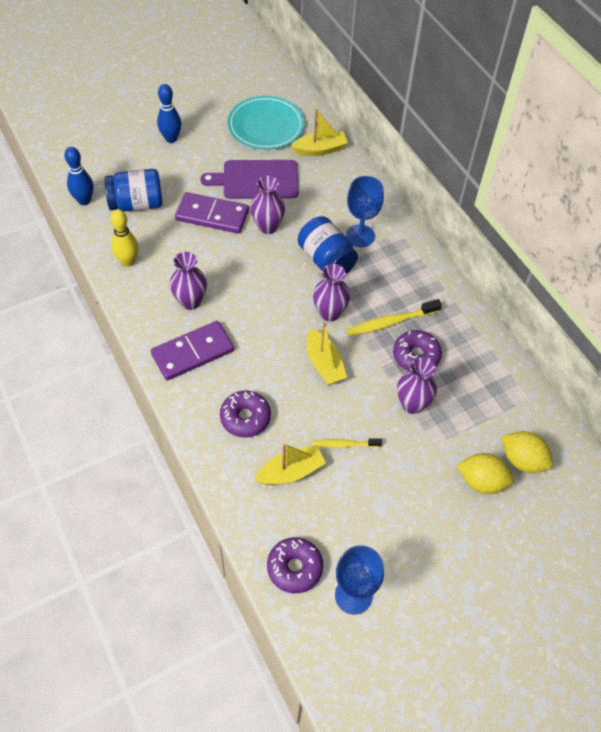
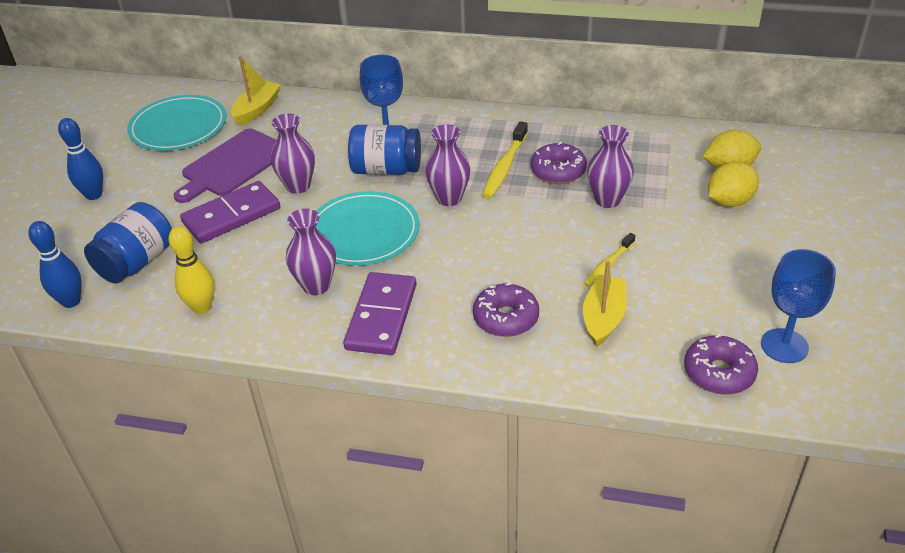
camera: 45 degrees left, 15 degrees down
yellow boat [307,322,347,385] -> none
none -> turquoise plate [316,191,420,266]

